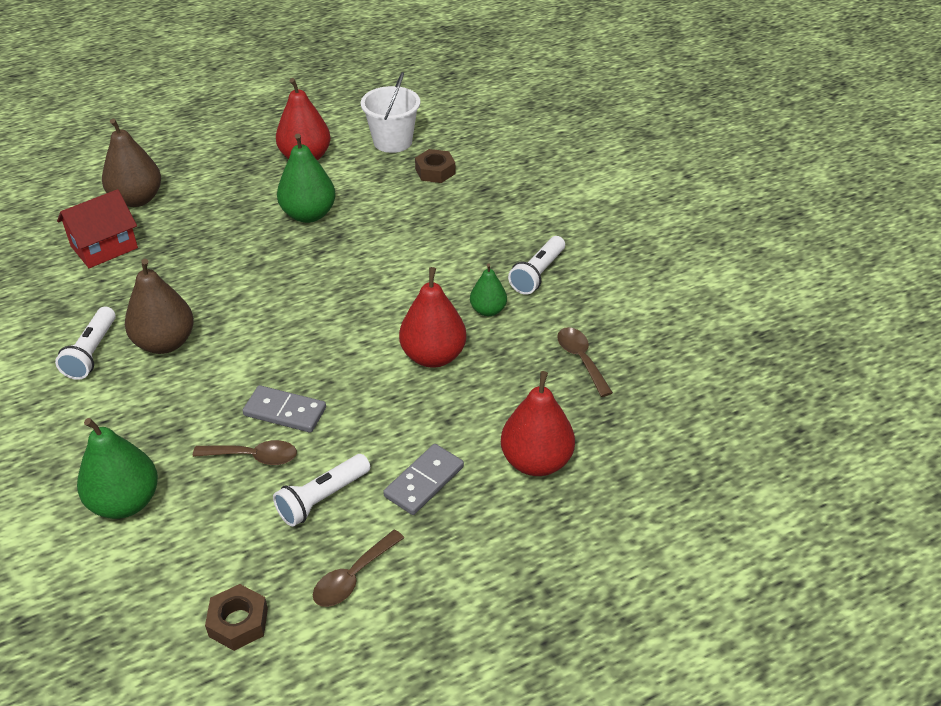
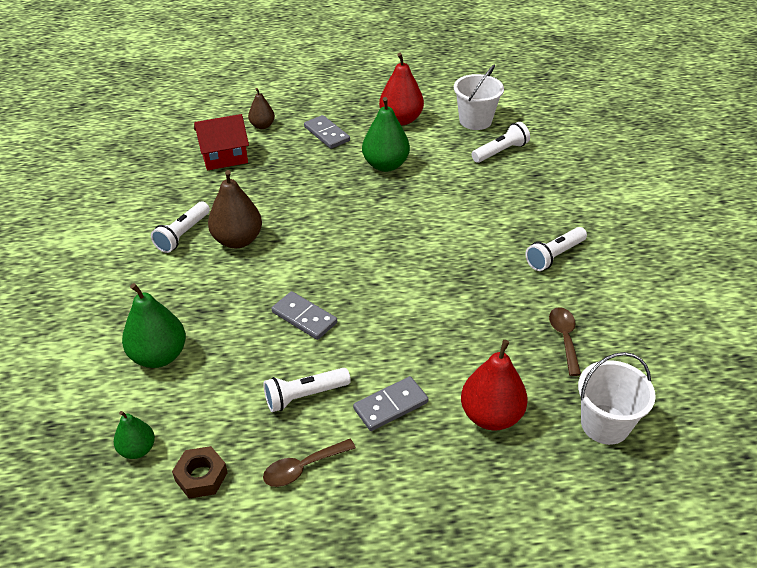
camera: 20 degrees right, 0 degrees up
brown pear [102,119,161,207] -> brown pear [248,88,275,129], size x0.58
brown spoon [193,440,297,465] -> none
red pear [399,267,467,368] -> none
brown nut [415,149,455,183] -> white flashlight [472,122,530,163]
green pear [470,263,507,316] -> green pear moved to [114,411,155,459]
none -> grey domino [304,115,350,149]
none -> white bucket [578,352,656,445]

